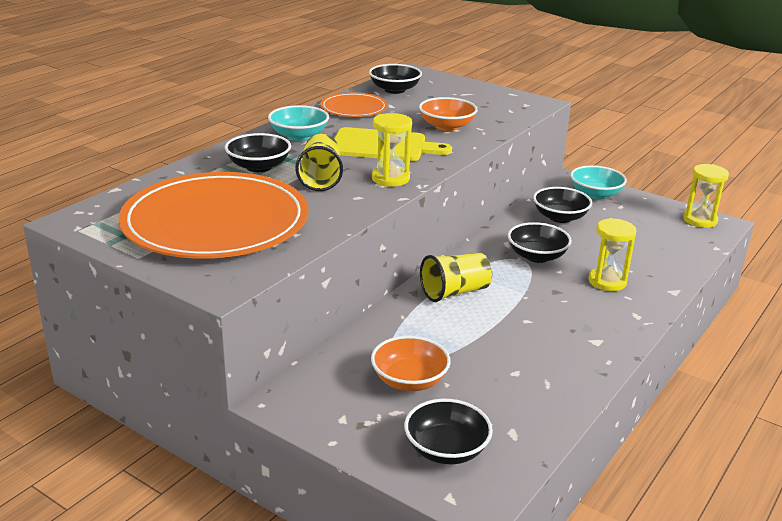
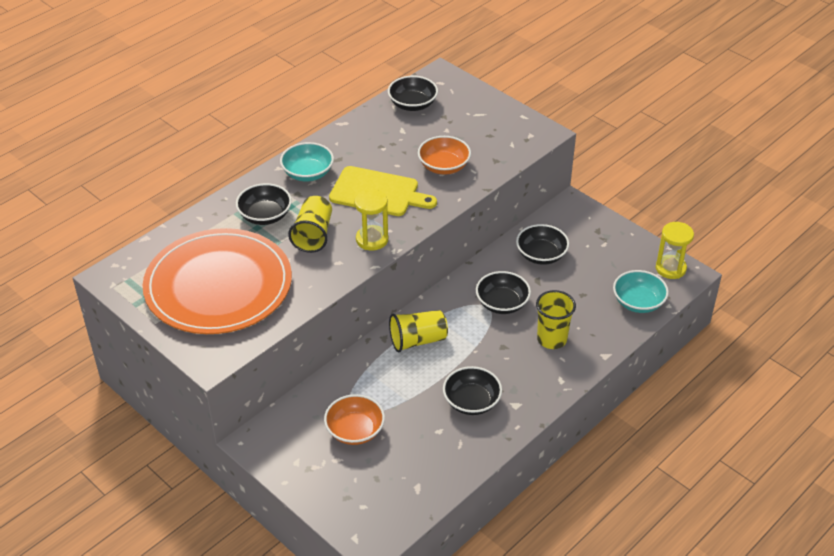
camera: 10 degrees right, 15 degrees up
orange plate [320,93,388,117] -> none
black bowl [404,399,493,464] -> black bowl moved to [443,366,502,415]
turquoise bowl [570,165,627,199] -> turquoise bowl moved to [613,270,669,313]
yellow hourglass [589,218,637,291] -> yellow cup [536,290,576,349]

